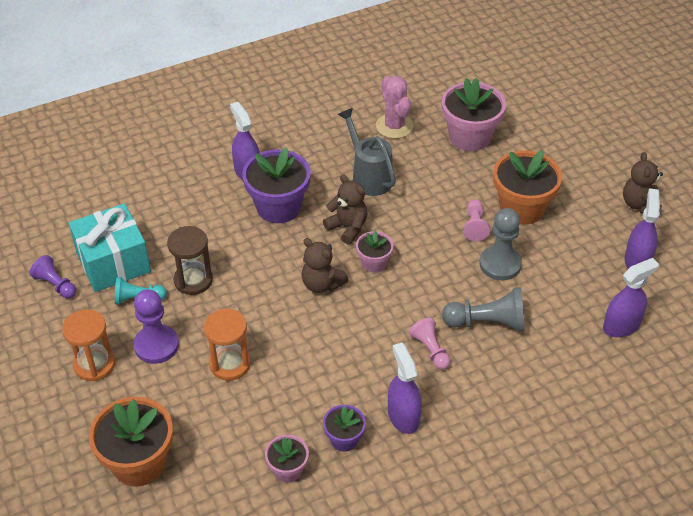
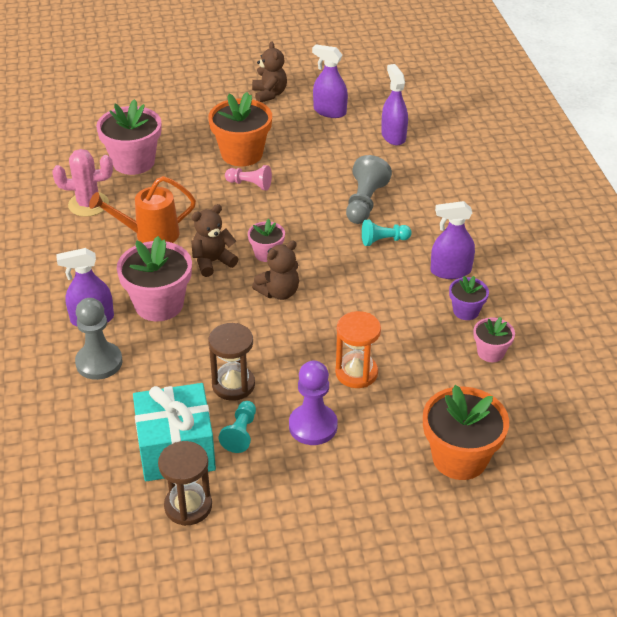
camera: 75 degrees left, 5 degrees down
purple pawn [29,255,76,298] -> brown hourglass [158,441,212,526]
orange hourglass [62,309,115,381] -> none
purple flower pot [242,147,311,223] -> pink flower pot [117,236,192,321]
grey watering can [338,108,396,196] -> orange watering can [89,176,196,243]
pink pawn [409,318,450,370] -> turquoise pawn [362,220,412,246]
grey pawn [479,208,522,280] -> grey pawn moved to [75,298,122,380]
brown teddy bear [623,152,663,216] -> brown teddy bear turned 120 degrees counterclockwise [252,41,287,102]

